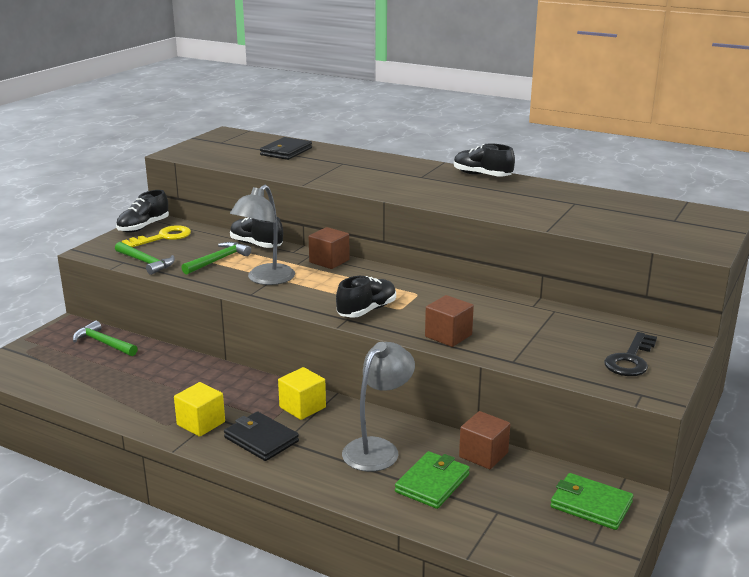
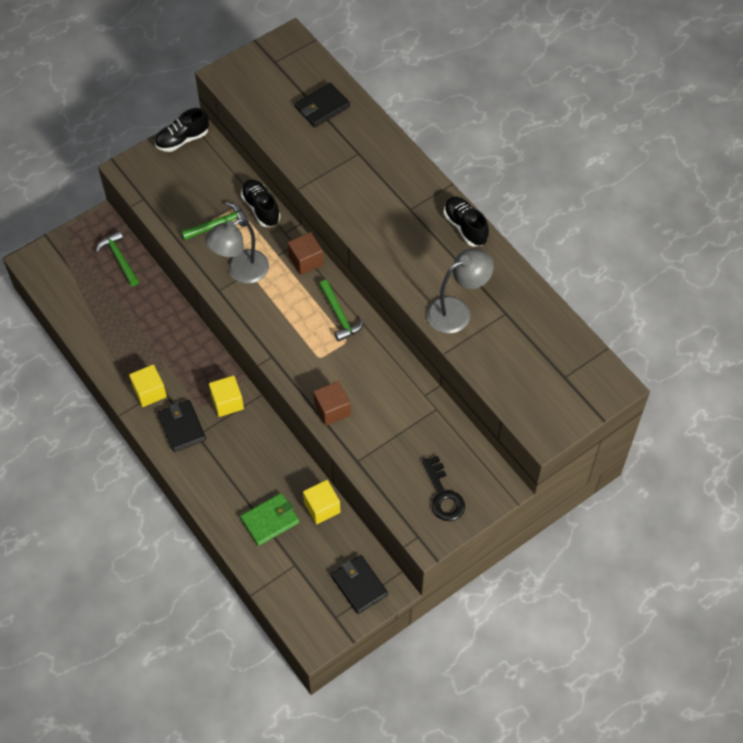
camera: 25 degrees right, 35 degrees up
green hammer [115,242,175,275] -> green hammer moved to [319,280,364,342]
yellow key [122,225,191,247] -> none
black shoe [336,276,396,318] -> none
grey lamp [342,342,415,472] -> grey lamp moved to [427,249,494,333]
brown cube [459,411,510,469] -> yellow cube [303,480,340,524]
green wallet [550,473,633,530] -> black wallet [331,555,388,614]
black key [604,332,657,376] -> black key turned 75 degrees counterclockwise [422,456,465,521]

